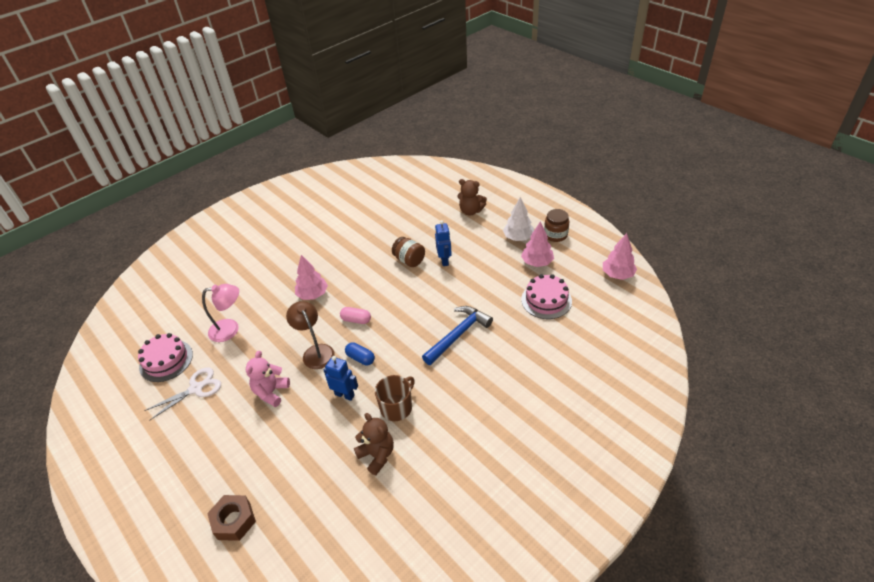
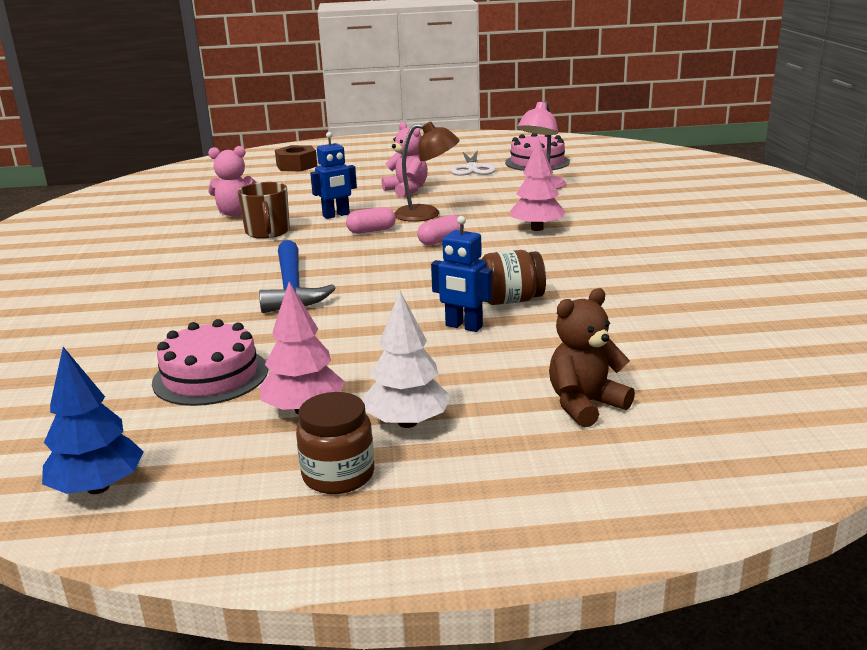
camera: 125 degrees right, 20 degrees down
blue capsule [345,342,375,365] -> pink capsule [346,207,396,234]
brown teddy bear [354,413,394,475] -> pink teddy bear [208,146,257,217]
pink tree [603,233,637,280] -> blue tree [42,347,144,494]

